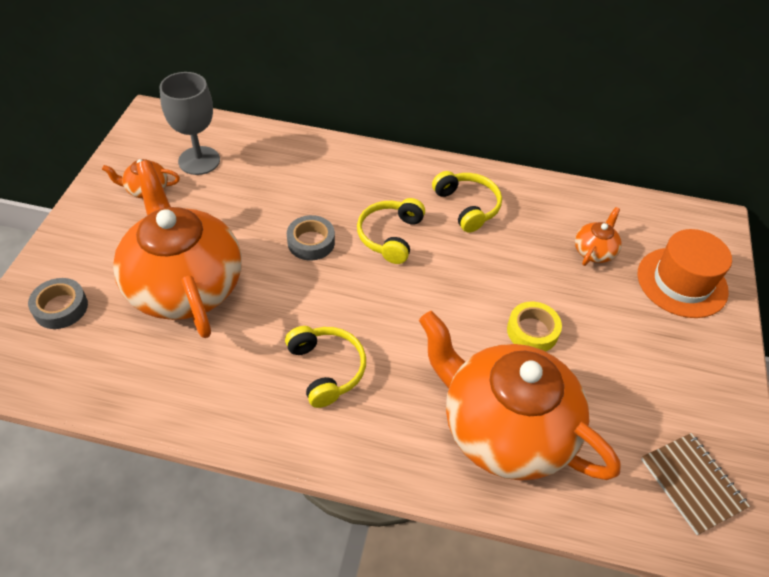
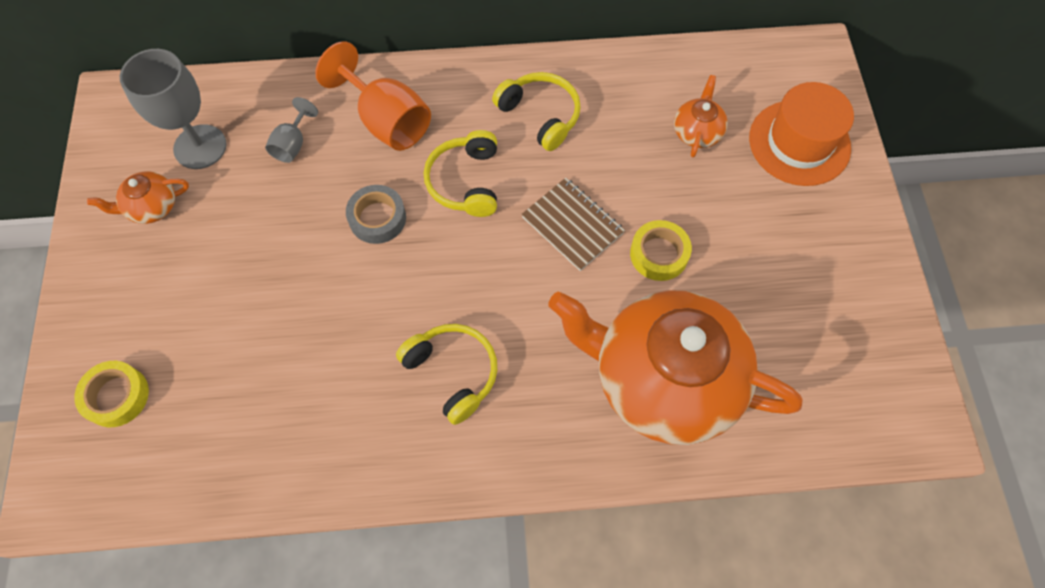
camera: 15 degrees left, 15 degrees up
grey tape [28,278,88,329] -> yellow tape [74,361,149,427]
orange teapot [113,160,242,338] -> none
brown notebook [641,433,750,535] -> brown notebook moved to [521,178,625,271]
none -> grey goblet [265,97,318,163]
none -> orange goblet [315,41,431,151]

